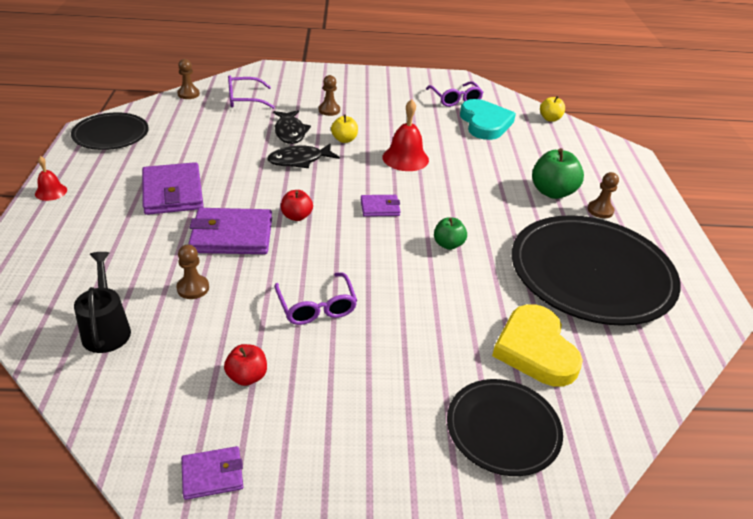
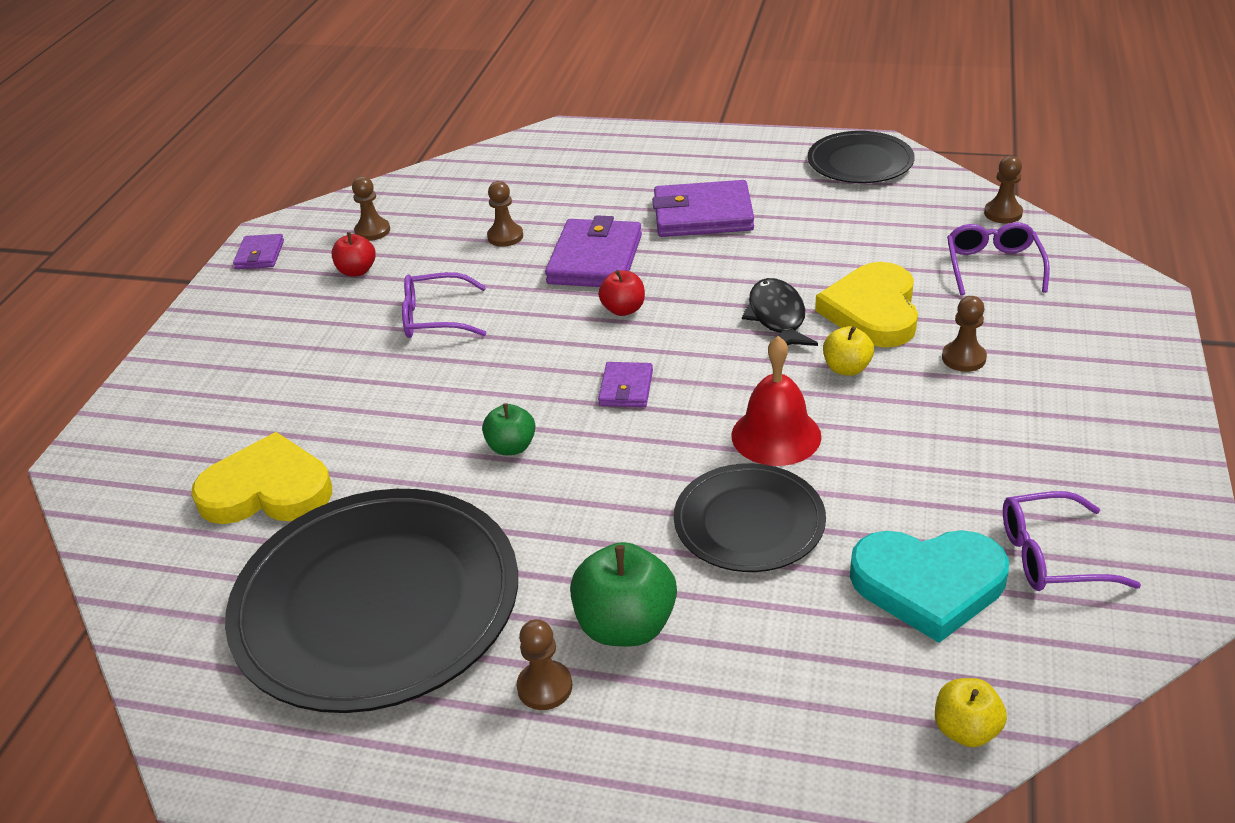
camera: 110 degrees right, 0 degrees up
red bell [35,156,67,201] -> none
black watering can [74,252,131,353] -> none
black fish [273,110,311,144] -> yellow heart [815,262,918,348]
black plate [447,379,563,476] -> black plate moved to [674,463,826,572]
none -> brown pawn [352,176,390,241]

